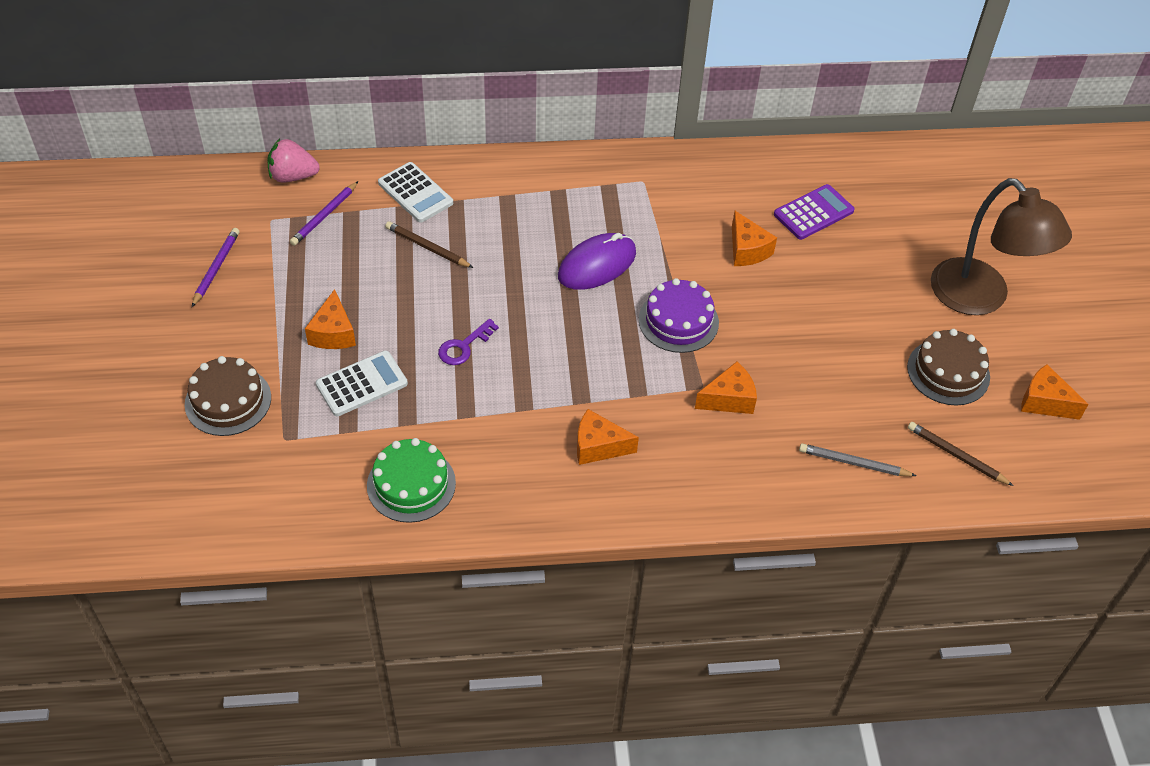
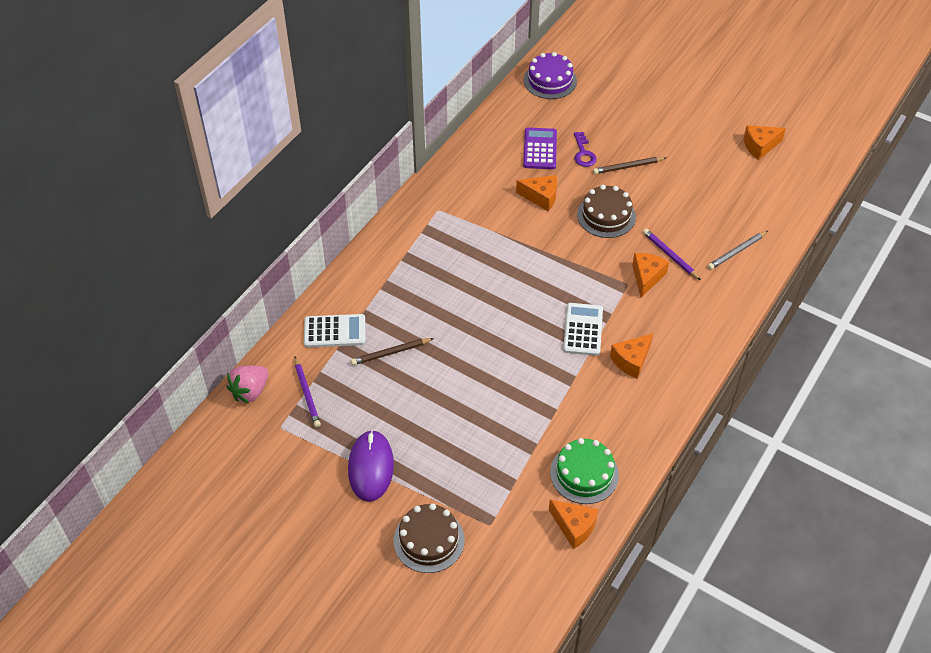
camera: 50 degrees left, 0 degrees up
purple pencil [192,228,240,307] -> purple pencil moved to [643,229,701,280]
orange cheese [305,289,356,349] -> orange cheese moved to [549,499,599,549]
white calculator [316,350,408,416] -> white calculator moved to [563,303,603,356]
purple key [438,319,499,365] -> purple key moved to [574,132,597,167]
purple mouse [558,233,636,290] -> purple mouse moved to [348,430,394,502]
purple cake [639,278,719,353] -> purple cake moved to [524,52,577,99]
brown cake [907,329,990,406] -> brown cake moved to [577,185,636,238]
brown pencil [908,422,1014,486] -> brown pencil moved to [593,157,667,174]
brown lamp [931,178,1072,315] -> none

